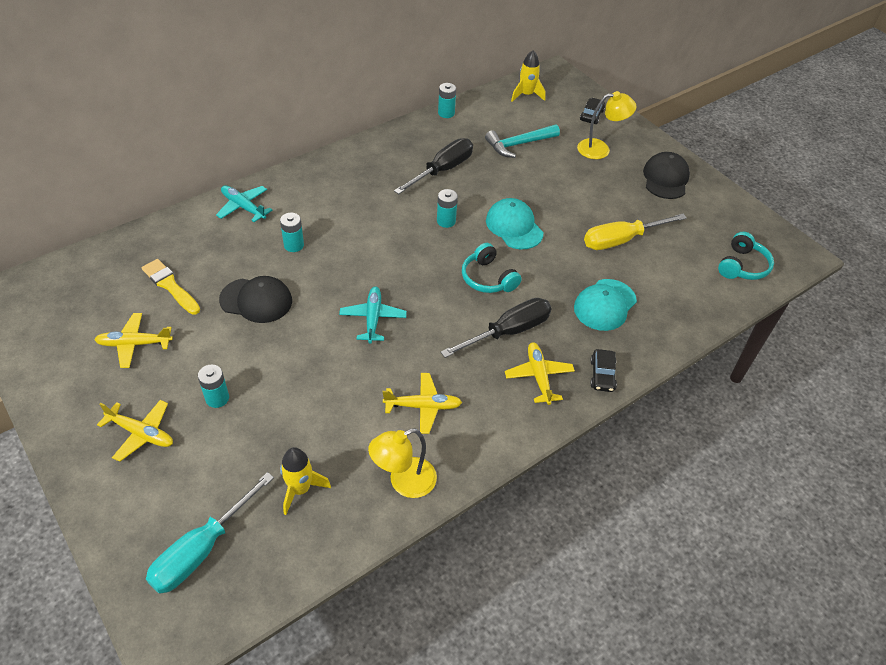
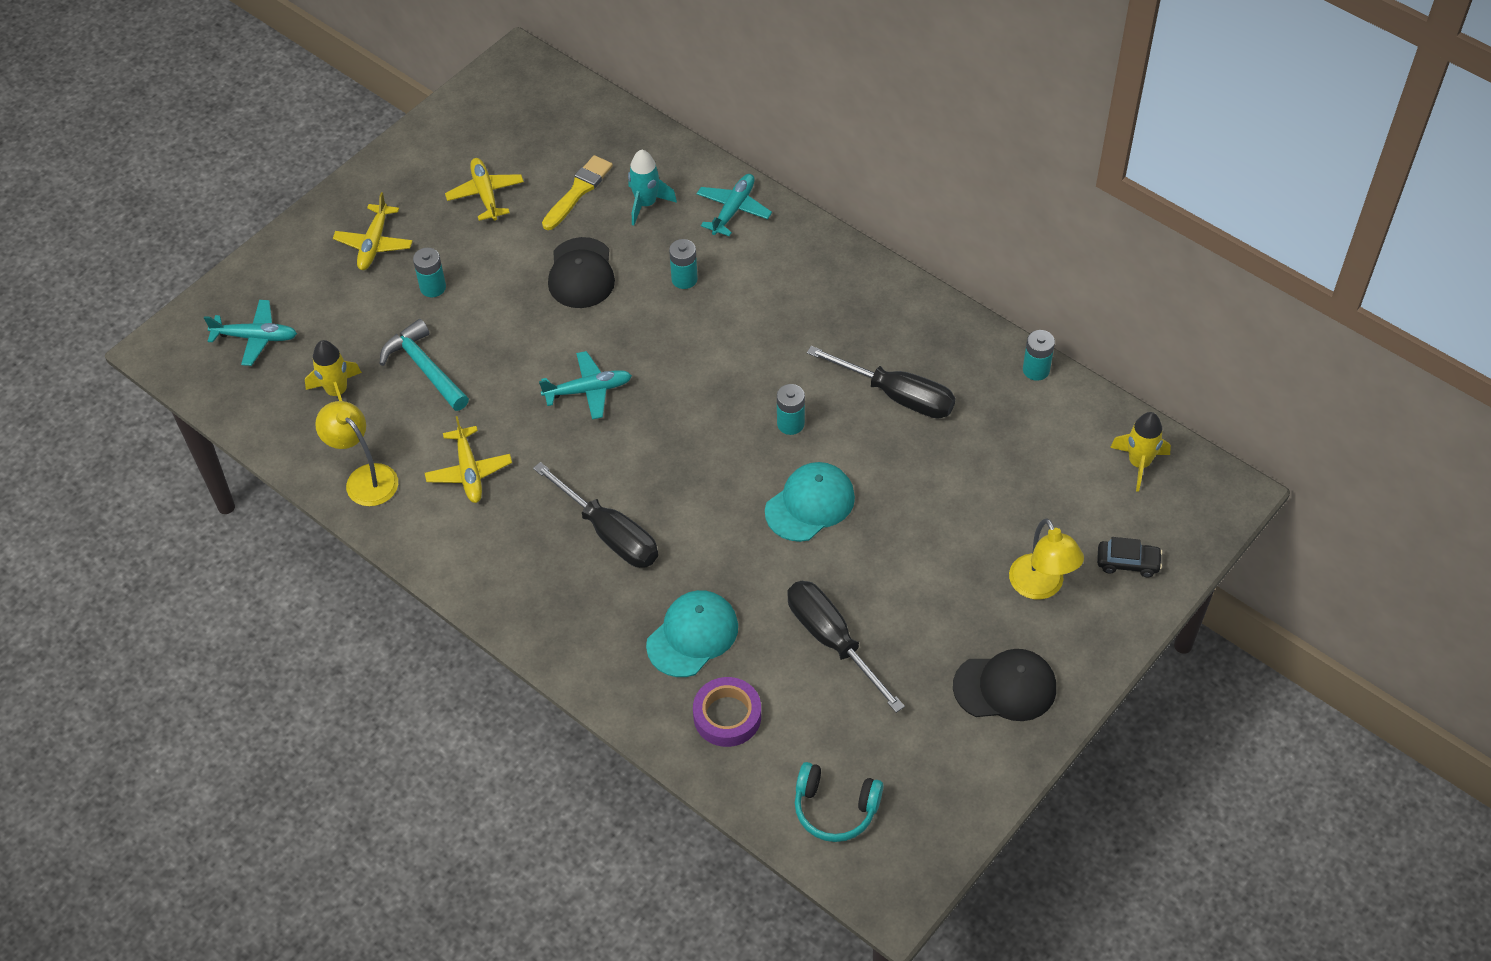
camera: 80 degrees right, 5 degrees up
turquoise screwdriver [146,472,274,594] -> turquoise plane [204,300,297,366]
turquoise headphones [462,243,522,293] -> none
turquoise hammer [485,124,560,158] -> turquoise hammer moved to [380,319,469,411]
yellow plane [505,342,575,405] -> none
turquoise cap [574,279,637,331] -> turquoise cap turned 105 degrees clockwise [646,590,738,677]
yellow screwdriver [584,214,687,250] -> black screwdriver [787,581,905,713]
black car [590,349,617,392] -> none
none -> turquoise rocket [628,150,677,226]
none -> purple tape [693,677,761,747]

